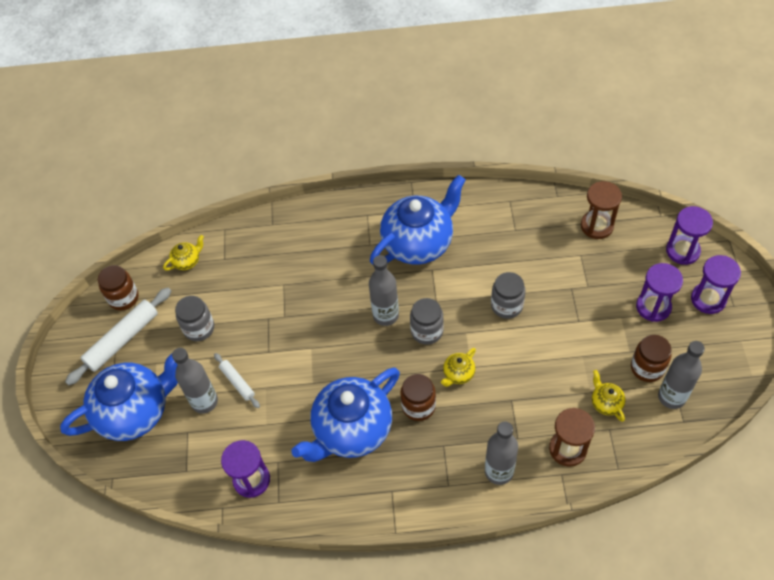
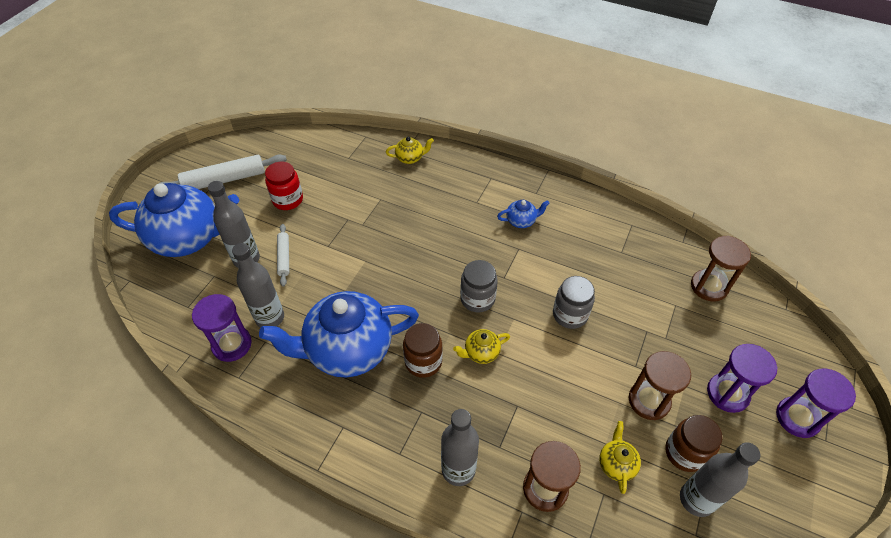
camera: 25 degrees right, 5 degrees down
brown jar [98,265,139,311] -> none
yellow teapot [163,235,204,270] -> yellow teapot moved to [386,137,434,164]
grey jar [175,296,214,341] -> red jar [265,162,303,210]
grey bottle [369,255,399,326] -> grey bottle moved to [232,243,284,328]
blue teapot [370,175,466,265] -> blue teapot [497,200,550,228], size x0.41
purple hourglass [666,206,713,265] -> none
none -> brown hourglass [629,351,691,420]

